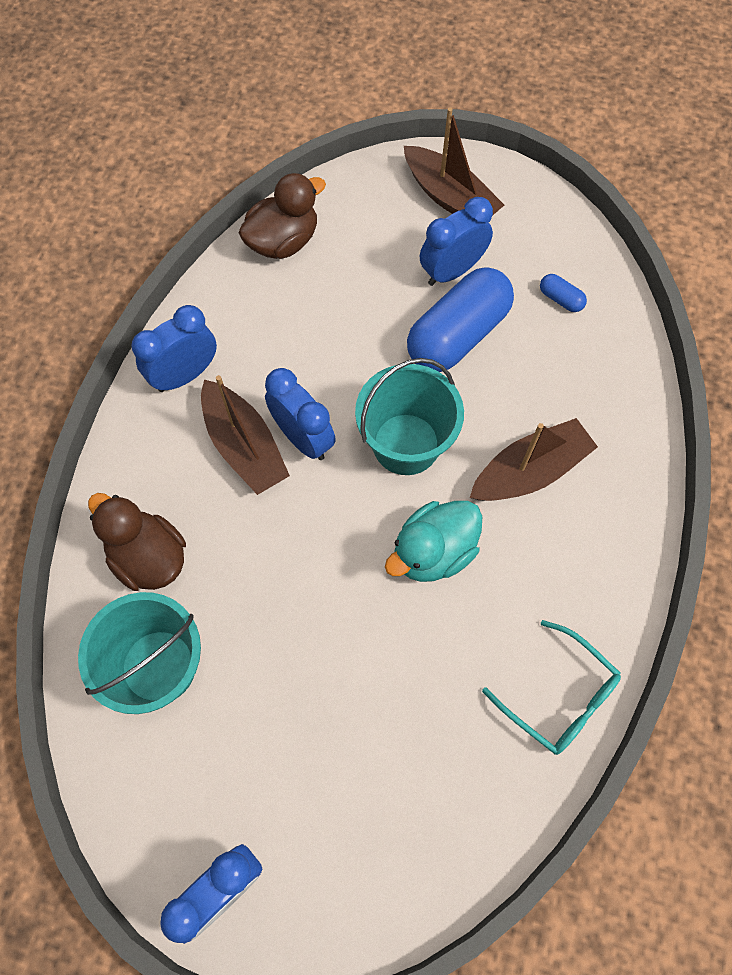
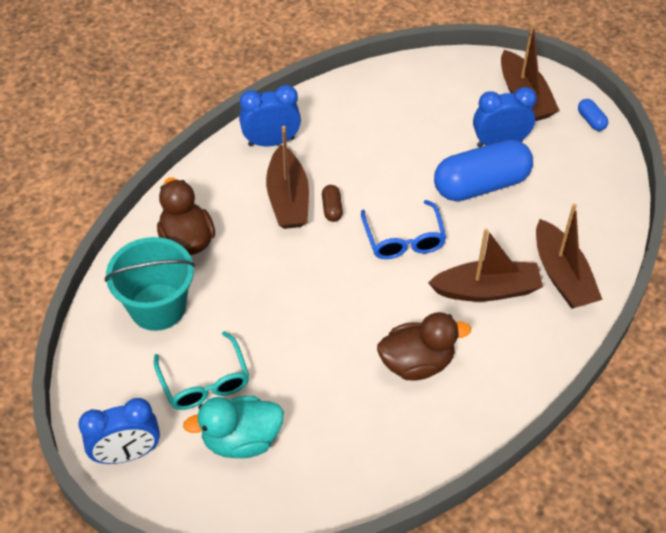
camera: 25 degrees right, 15 degrees down
brown duck [239,173,326,259] -> brown duck moved to [377,312,471,381]
blue clock [265,368,336,460] -> brown capsule [322,185,343,222]
turquoise bucket [355,358,464,475] -> blue glasses [361,200,446,259]
turquoise duck [385,501,482,582] -> turquoise duck moved to [183,396,284,458]
turquoise glasses [482,620,621,755] -> turquoise glasses moved to [154,331,249,410]
blue capsule [540,274,587,312] -> blue capsule moved to [578,99,608,131]
none -> brown boat [536,204,602,309]

